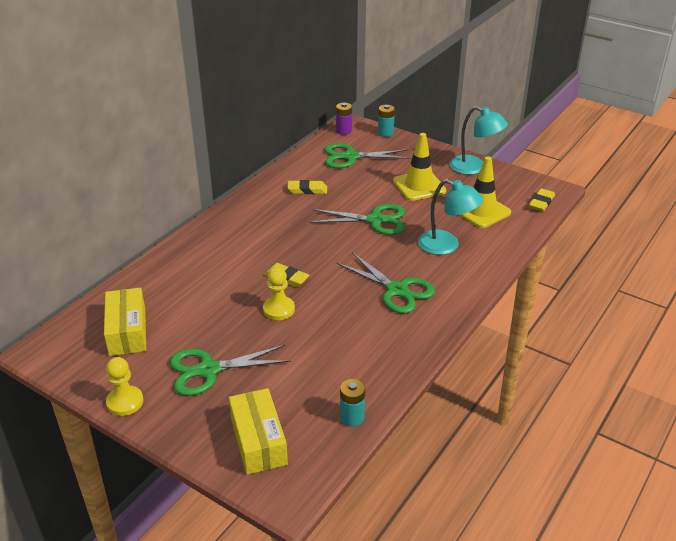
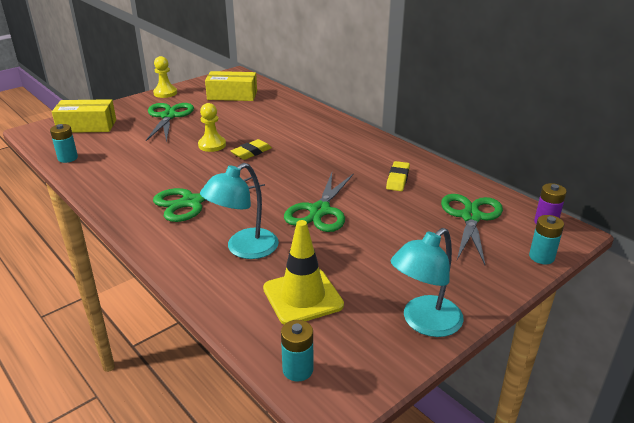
camera: 105 degrees right, 5 degrees down
yellow traffic cone [393,133,446,201] -> none
yellow eraser [529,188,555,212] -> turquoise battery [281,320,313,382]

